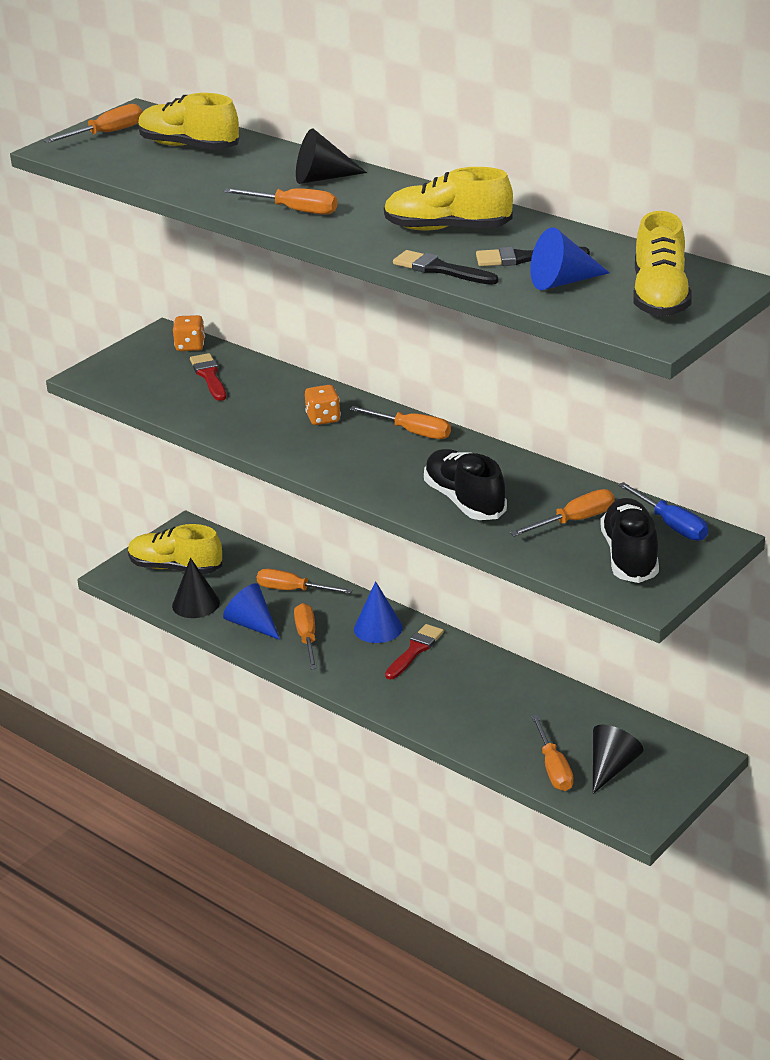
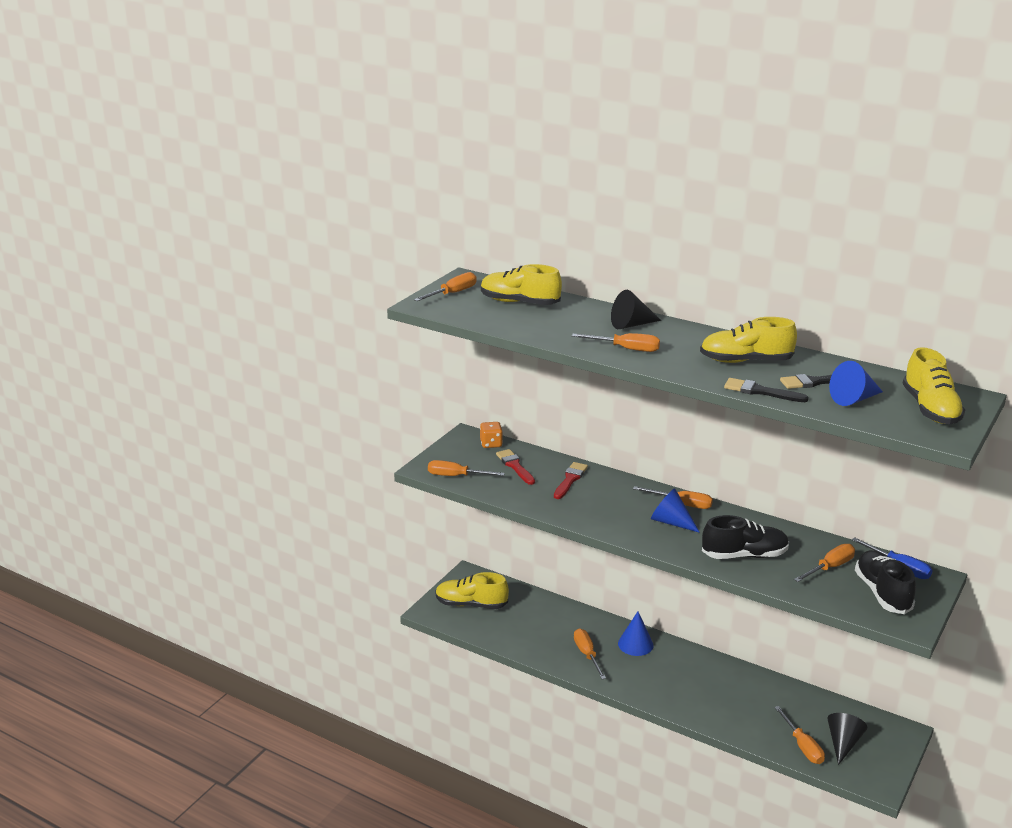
camera: 10 degrees left, 5 degrees down
black cone [172,558,220,618] -> none
blue cone [223,583,280,640] -> blue cone moved to [651,488,700,533]
orange screwdriver [257,569,352,594] -> orange screwdriver moved to [428,460,505,476]
orange dice [305,385,341,425] -> none
red brush [385,624,444,679] -> red brush moved to [554,462,588,499]
black shoe [424,449,507,520] -> black shoe turned 120 degrees clockwise [702,515,789,559]

